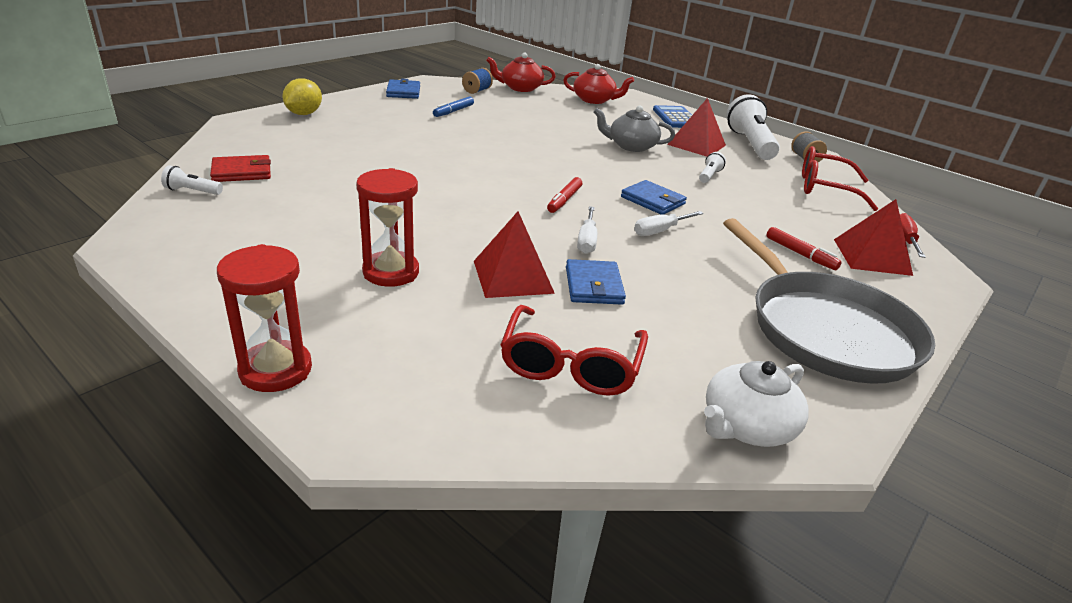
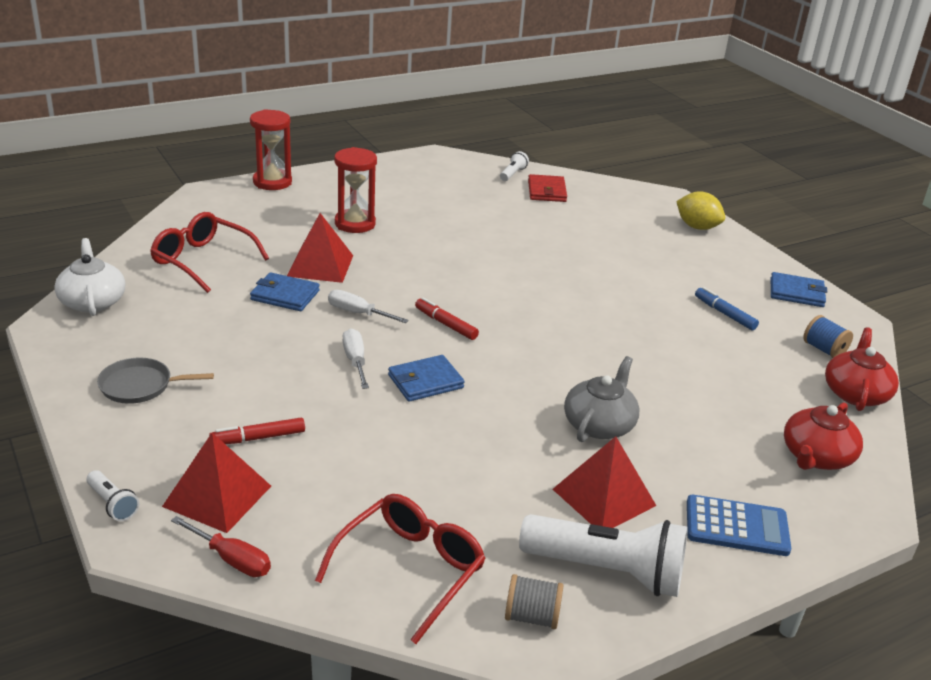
camera: 110 degrees right, 0 degrees up
white flashlight [699,152,726,183] -> white flashlight moved to [86,470,139,521]
grey pan [723,218,935,384] -> grey pan [97,357,214,404], size x0.45

